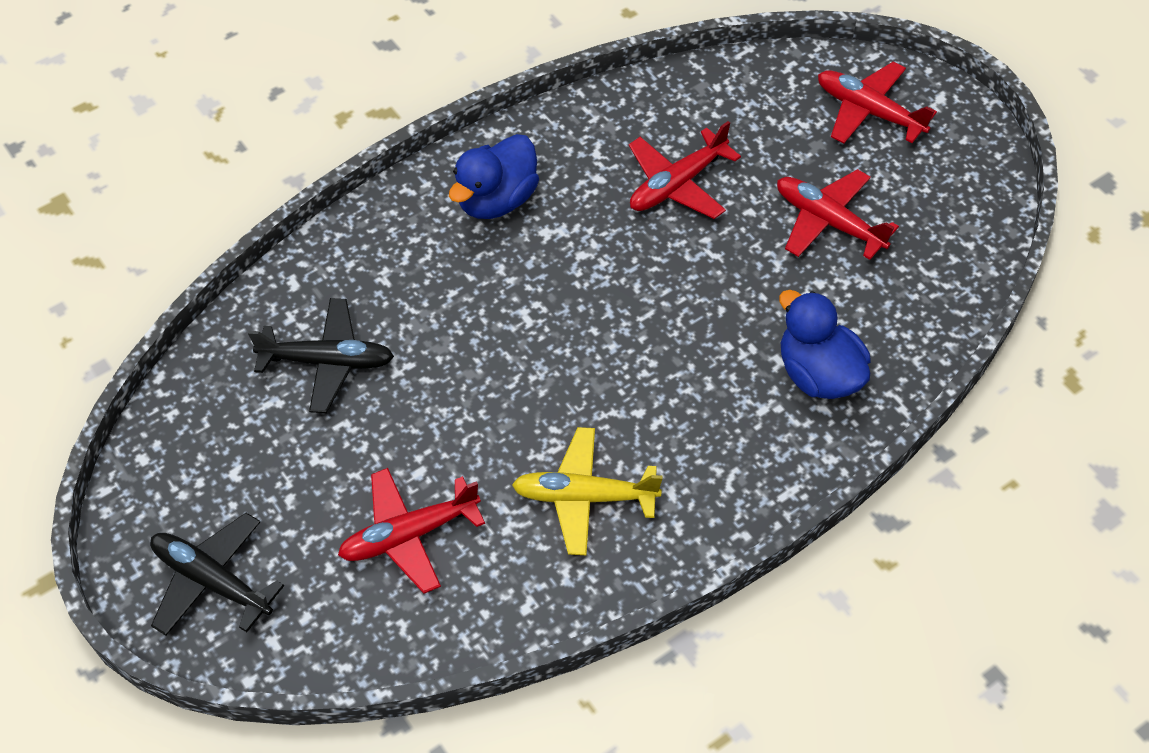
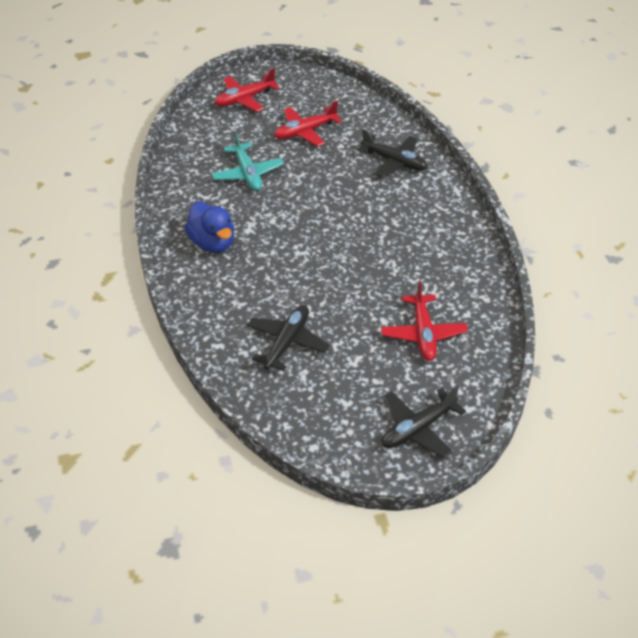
camera: 70 degrees left, 10 degrees down
yellow plane [512,427,663,555] -> none
red plane [629,121,741,219] -> turquoise plane [211,131,284,191]
blue duck [779,290,871,399] -> black plane [357,129,427,177]

